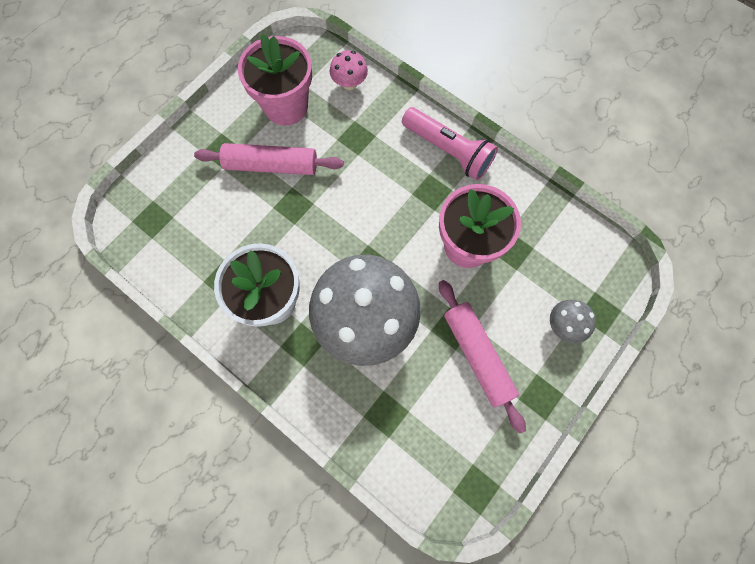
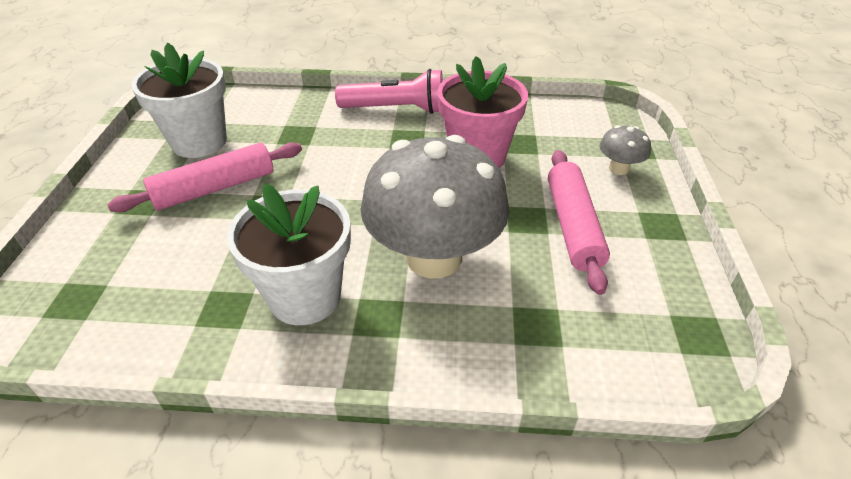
camera: 35 degrees left, 30 degrees down
pink flower pot [238,34,312,126] -> white flower pot [131,43,227,158]
pink mushroom [330,50,368,90] -> none
pink rolling pin [439,280,526,433] -> pink rolling pin turned 60 degrees clockwise [548,150,610,295]

